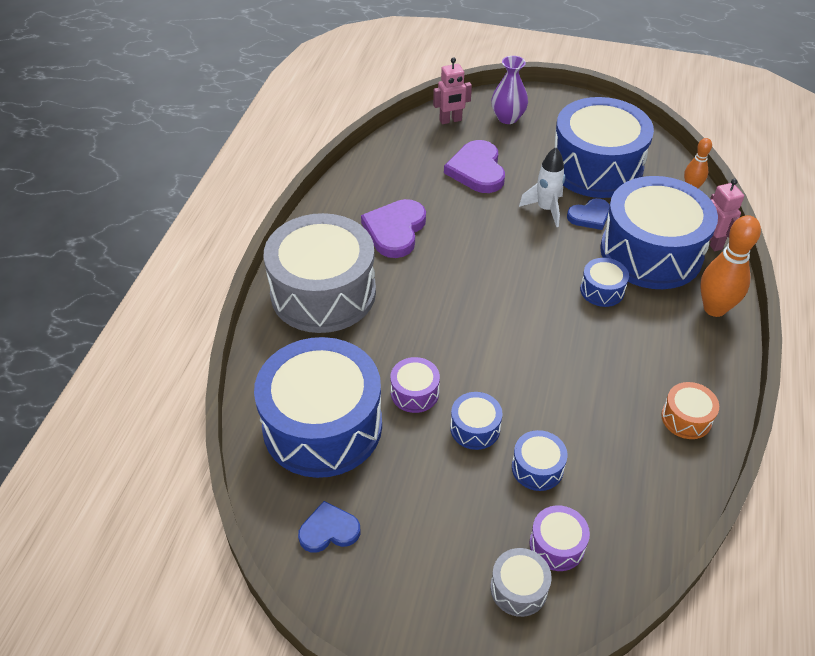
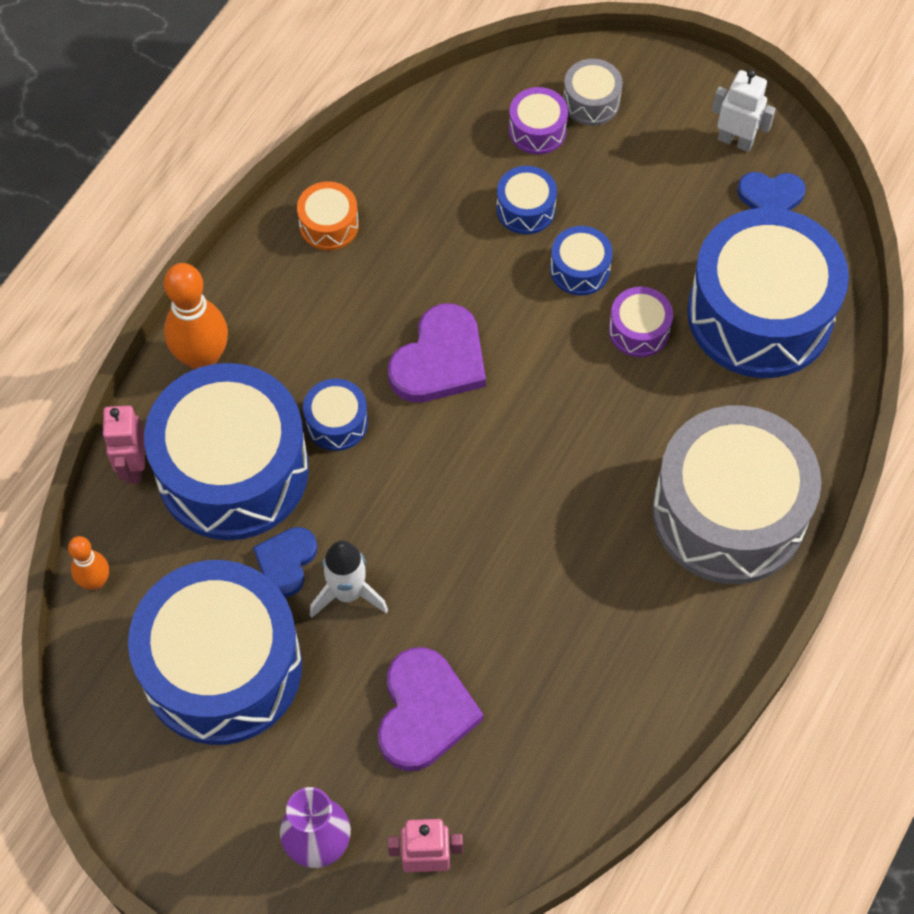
camera: 165 degrees left, 15 degrees up
purple heart [361,199,426,258] -> purple heart moved to [388,303,486,402]
blue heart [567,198,610,230] -> blue heart turned 60 degrees counterclockwise [253,527,317,597]
none -> white robot [712,69,776,152]

